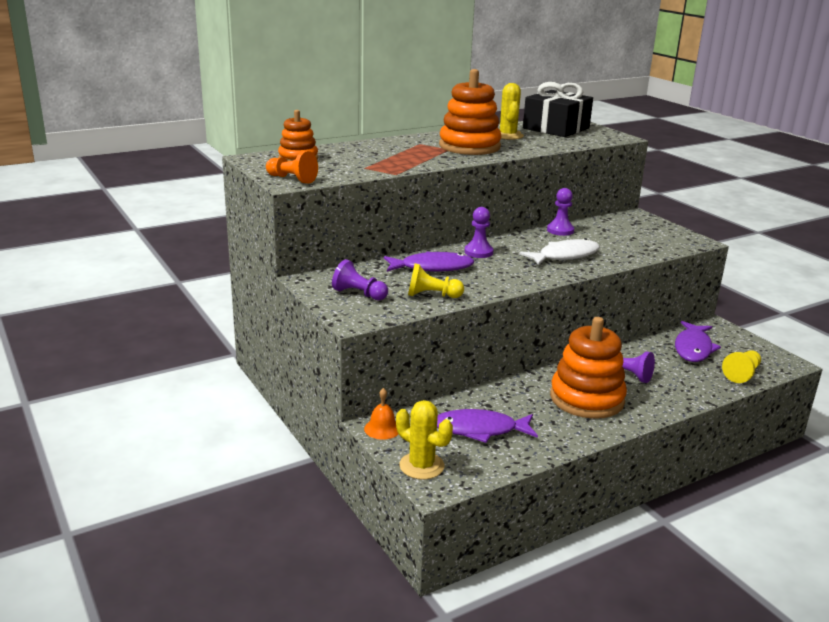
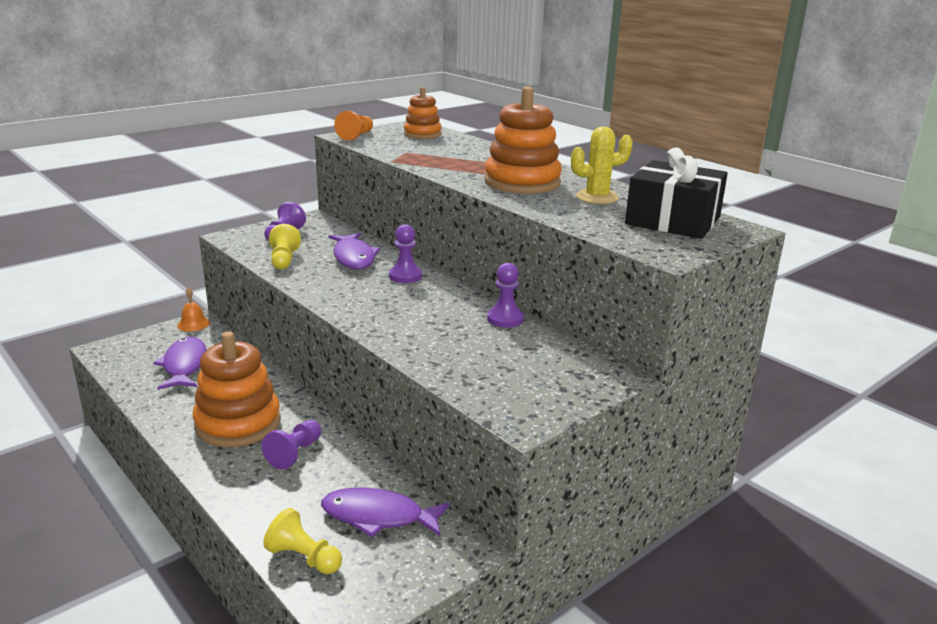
camera: 80 degrees right, 0 degrees up
yellow cactus [396,400,453,480] -> none
white fish [519,238,600,266] -> none

